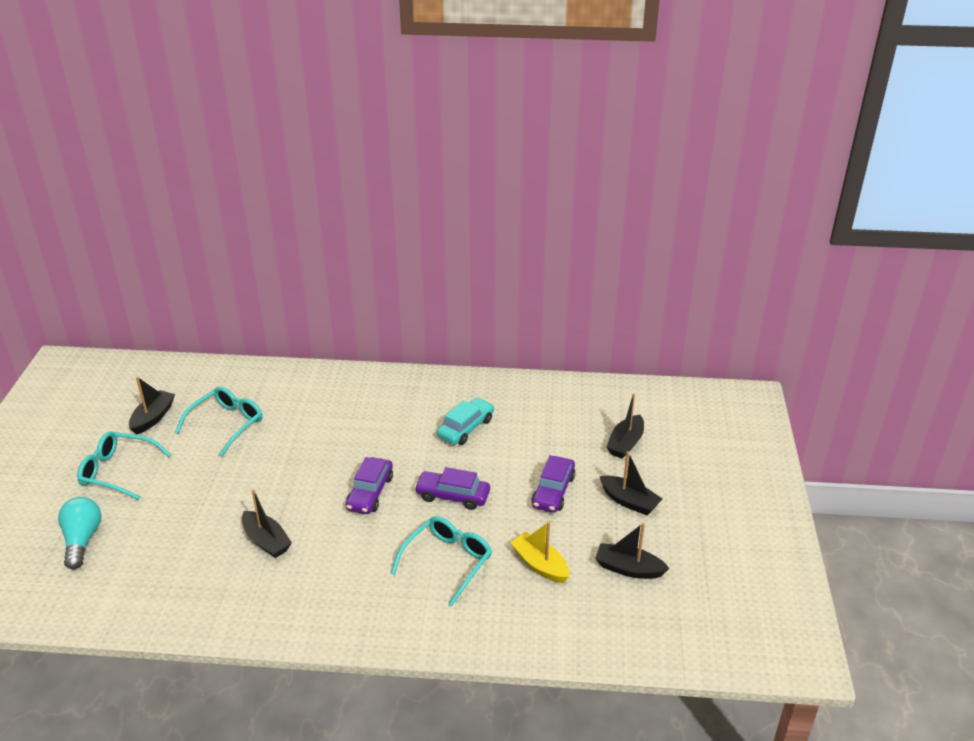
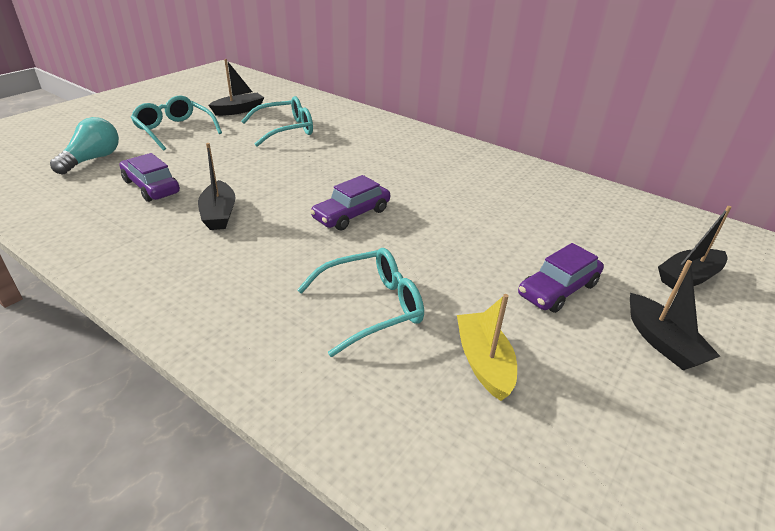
camera: 30 degrees right, 0 degrees up
purple car [414,467,490,510] -> purple car moved to [119,153,180,202]
turquoise car [437,398,494,445] -> none
black boat [595,523,669,579] -> none

